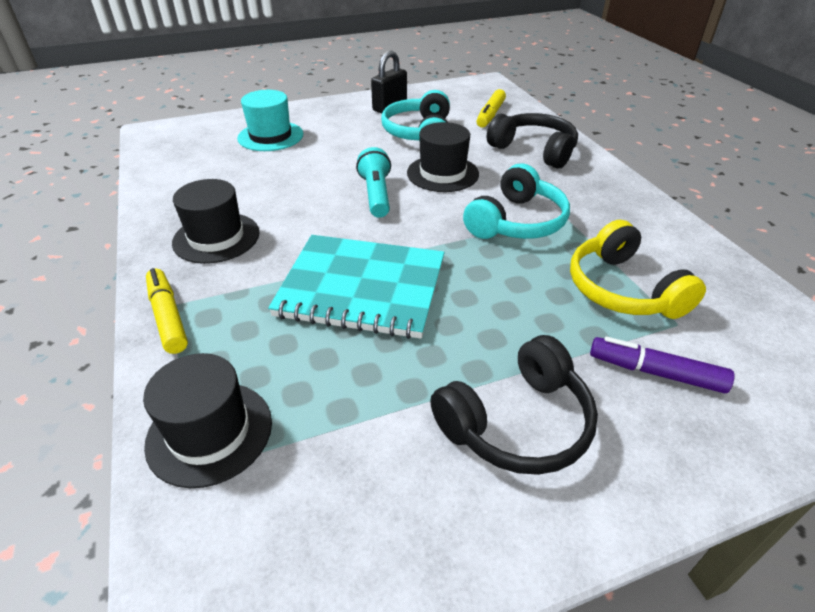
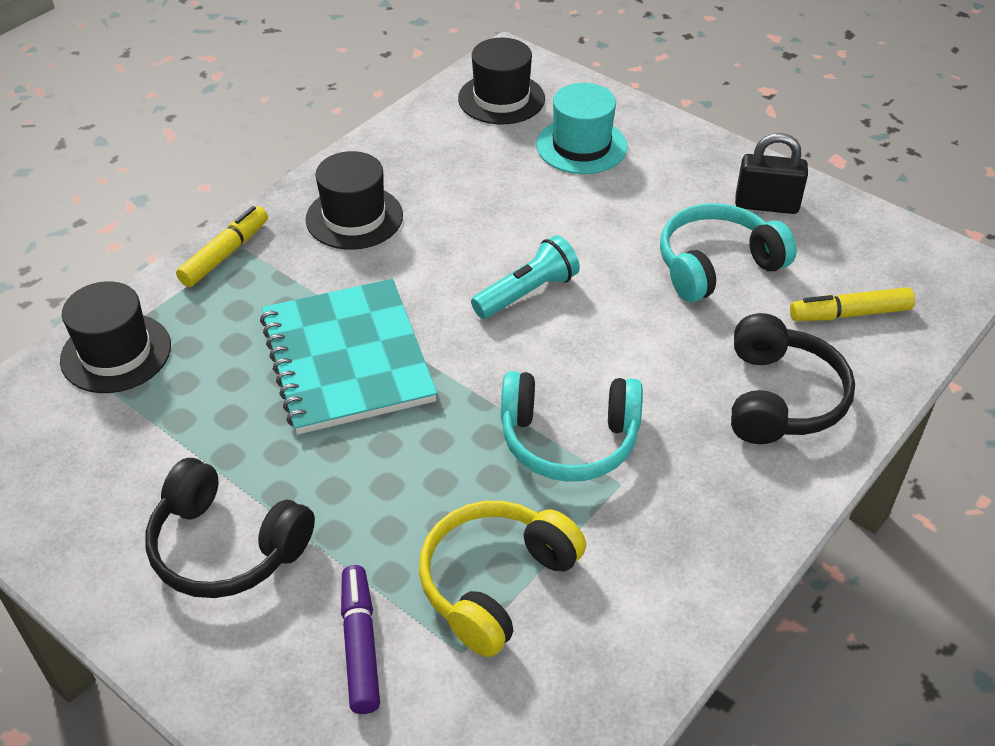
camera: 60 degrees right, 5 degrees up
black hat [407,122,479,192] -> black hat moved to [458,38,545,124]

